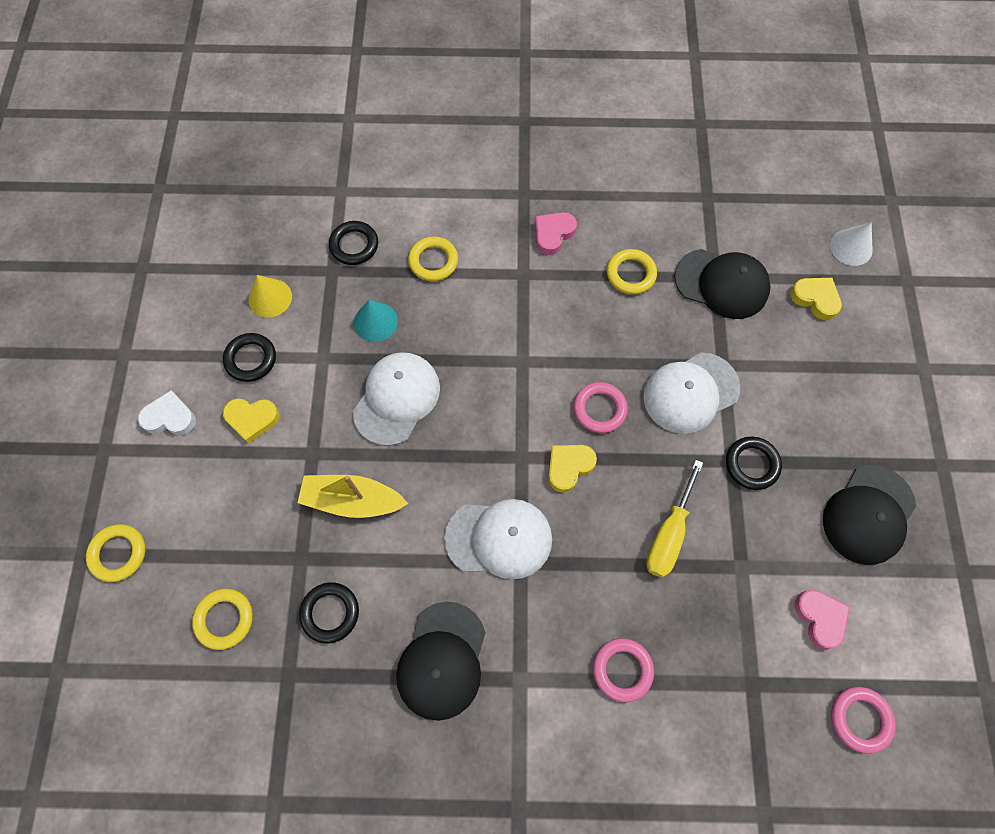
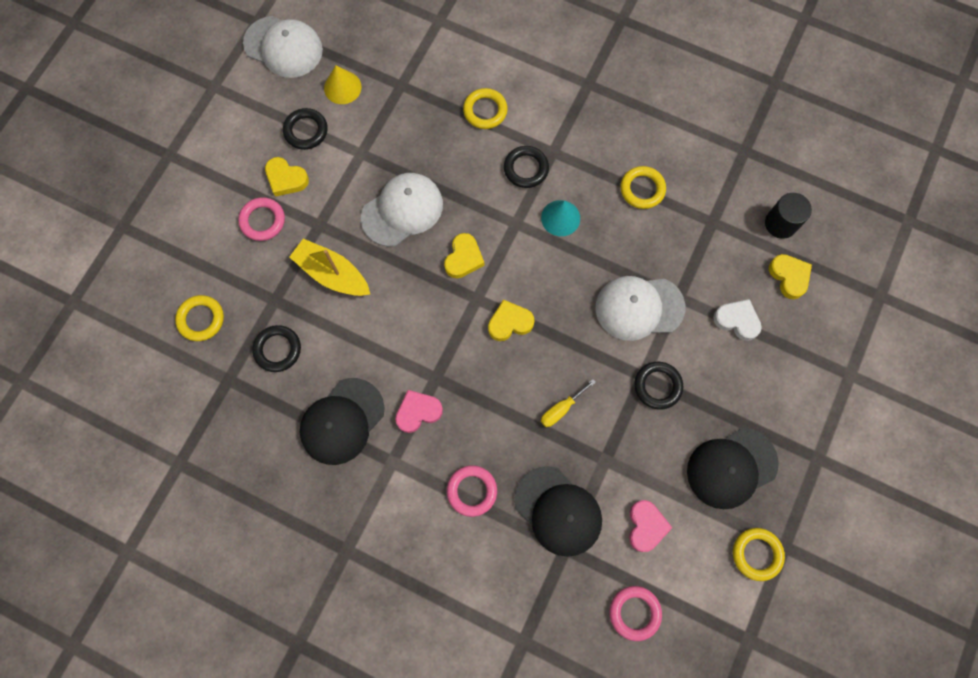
camera: 25 degrees right, 5 degrees up
yellow ring [86,524,146,582] -> yellow ring moved to [733,528,785,581]
white heart [138,390,196,435] -> white heart moved to [713,299,762,341]
black ring [329,221,378,265] -> black ring moved to [504,146,549,188]
turquoise cone [354,300,398,342] -> turquoise cone moved to [541,200,580,236]
white cap [444,499,552,579] -> white cap moved to [243,16,323,78]
pink heart [535,212,577,255] -> pink heart moved to [395,390,443,433]
pink ring [574,382,628,433] -> pink ring moved to [238,197,285,241]
yellow screwdriver [646,460,703,578] -> yellow screwdriver [541,379,596,427], size x0.63
black cap [674,249,771,319] -> black cap moved to [514,466,602,557]
white cone [830,222,873,266] -> none
none -> yellow heart [444,233,484,278]
none -> black cylinder [765,193,812,239]

